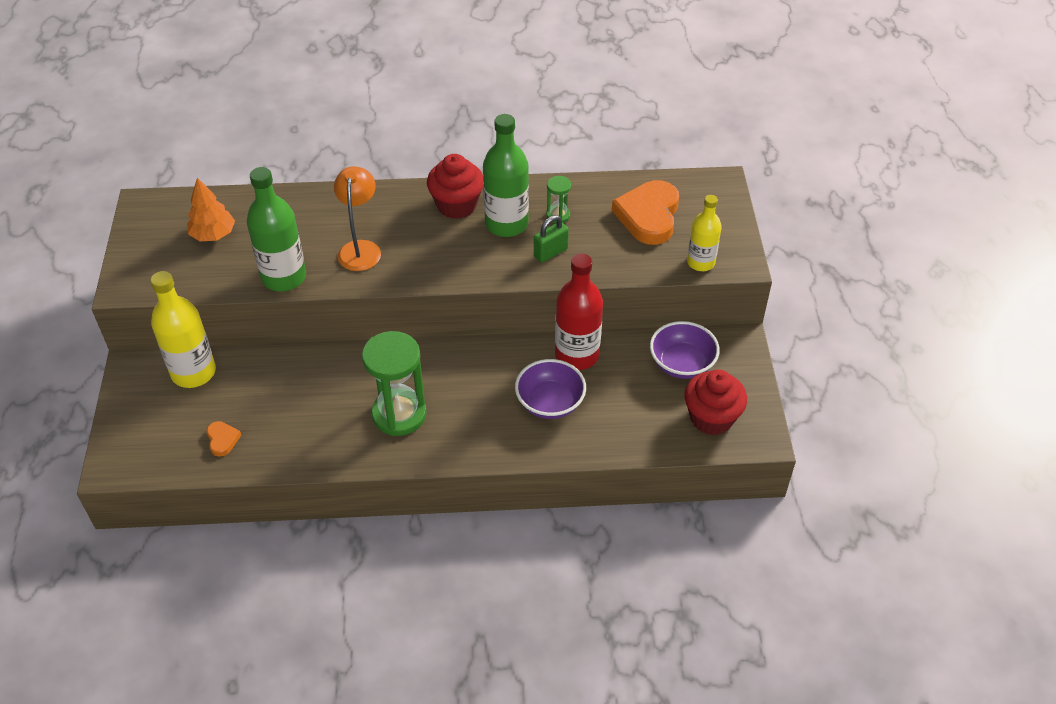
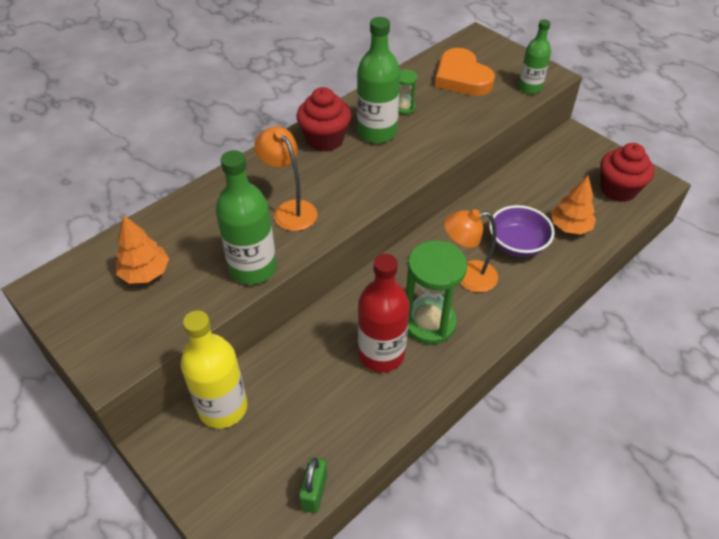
camera: 40 degrees left, 0 degrees up
orange heart [207,421,241,457] -> none
green padlock [534,215,569,263] -> green padlock moved to [299,457,327,513]
red bottle [555,253,603,370] -> red bottle moved to [358,254,410,372]
purple bowl [650,321,720,379] -> none
yellow bottle [687,195,722,271] -> green bottle [519,19,551,94]
none -> orange lamp [444,209,498,292]
none -> orange tree [551,175,596,235]

